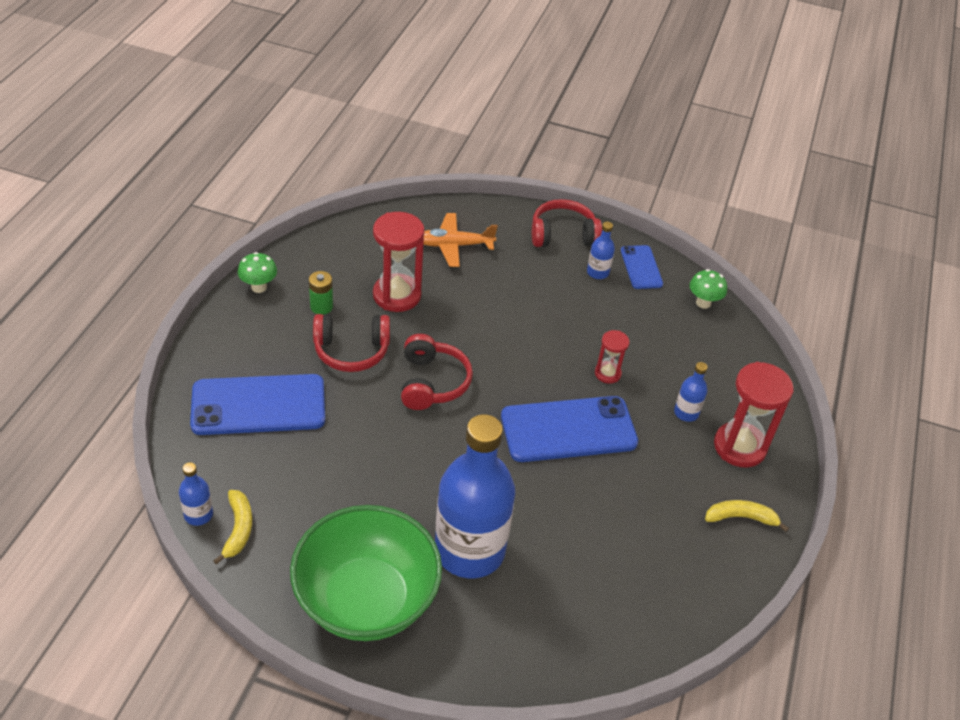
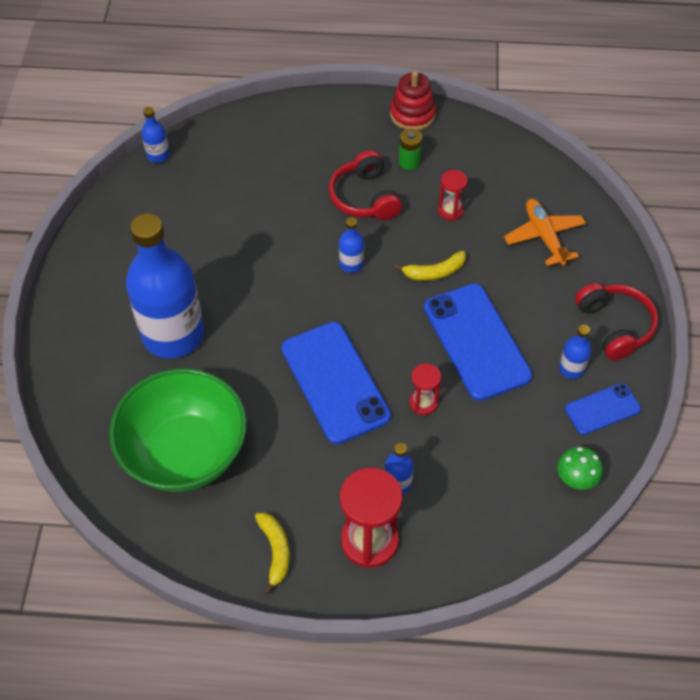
camera: 80 degrees right, 10 degrees up
blue phone [190,374,325,435] -> blue phone moved to [424,284,532,401]
yellow banana [213,490,252,565] -> yellow banana moved to [394,251,466,281]
green mushroom [238,252,277,293] -> red stacking toy [390,71,436,130]
green bowl [290,505,442,641] -> green bowl moved to [109,368,247,492]
red hourglass [373,212,424,312] -> red hourglass [438,170,467,220], size x0.53
red headphones [401,334,473,410] -> blue bottle [339,217,364,273]

